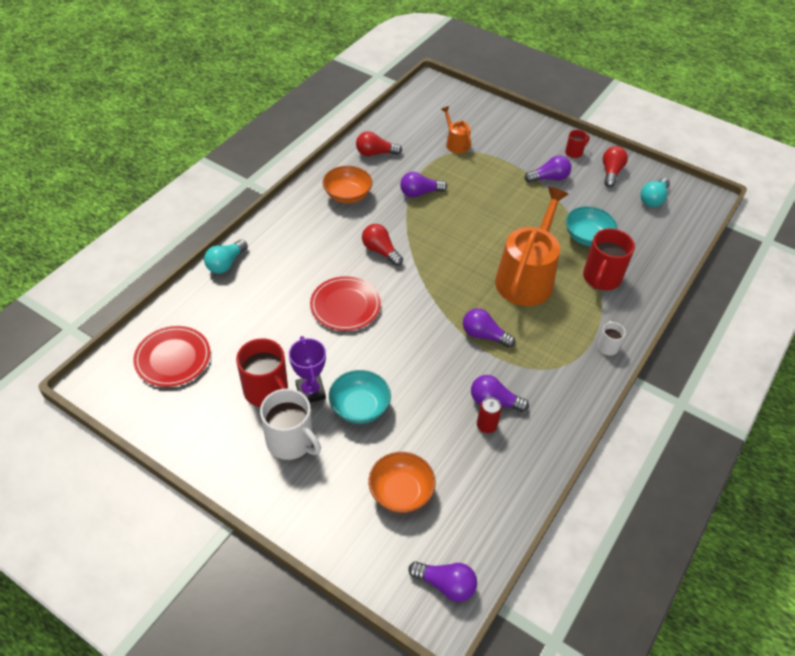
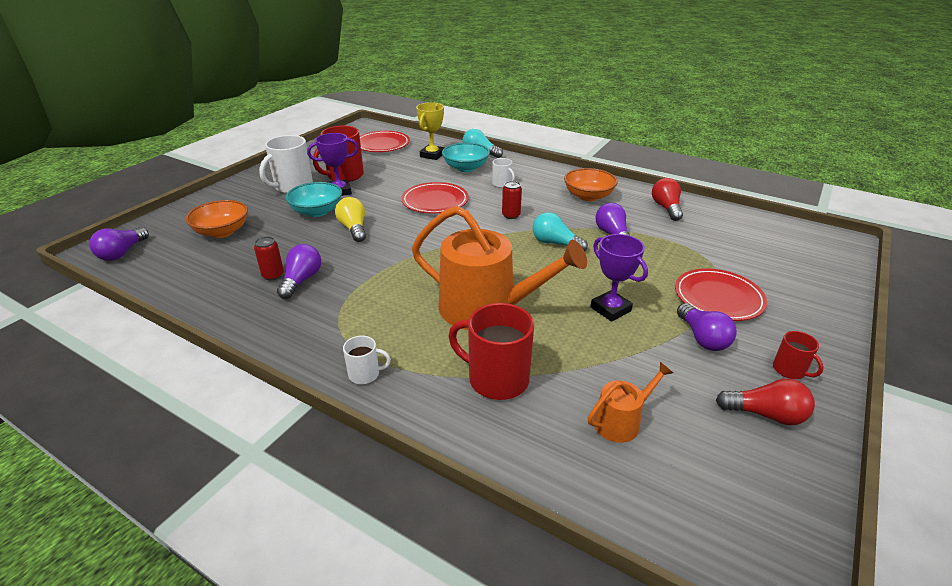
camera: 90 degrees right, 15 degrees down
red light bulb [362,224,403,266] -> red can [502,181,522,219]
orange watering can [441,106,471,154] -> orange watering can moved to [588,362,673,443]
purple light bulb [463,308,516,348] -> none
turquoise bowl [566,206,617,246] -> turquoise bowl moved to [442,143,490,172]
turquoise light bulb [641,178,670,207] -> turquoise light bulb moved to [532,212,588,251]
none -> yellow light bulb [335,197,366,242]
none -> yellow trophy [416,102,445,160]
none -> white mug [492,158,515,188]
none -> purple trophy [590,234,648,322]
none -> red plate [675,268,767,321]

